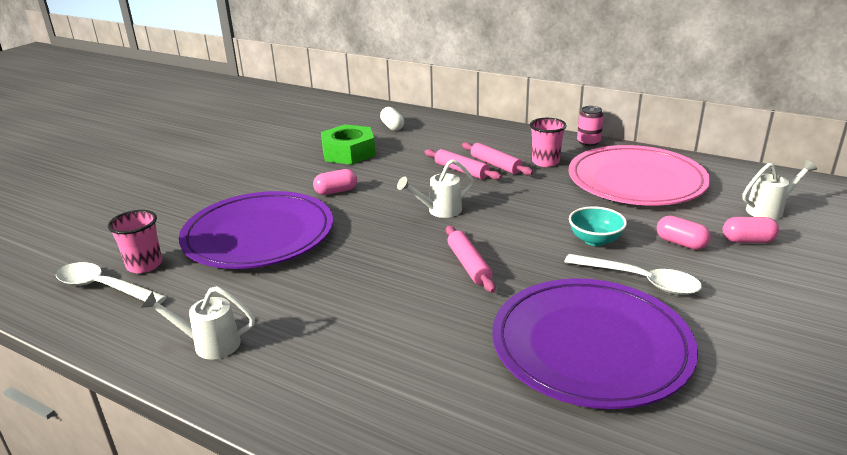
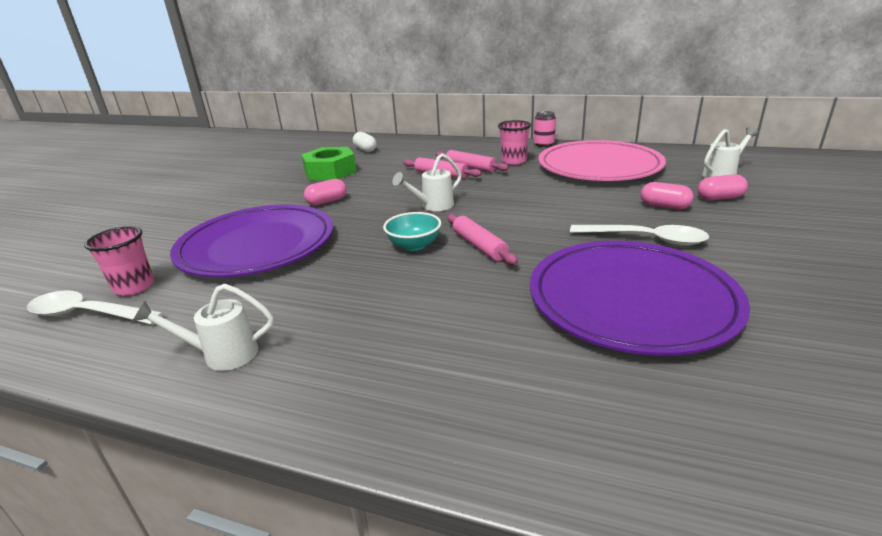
camera: 10 degrees left, 0 degrees up
turquoise bowl [569,206,627,246] -> turquoise bowl moved to [383,212,441,251]

